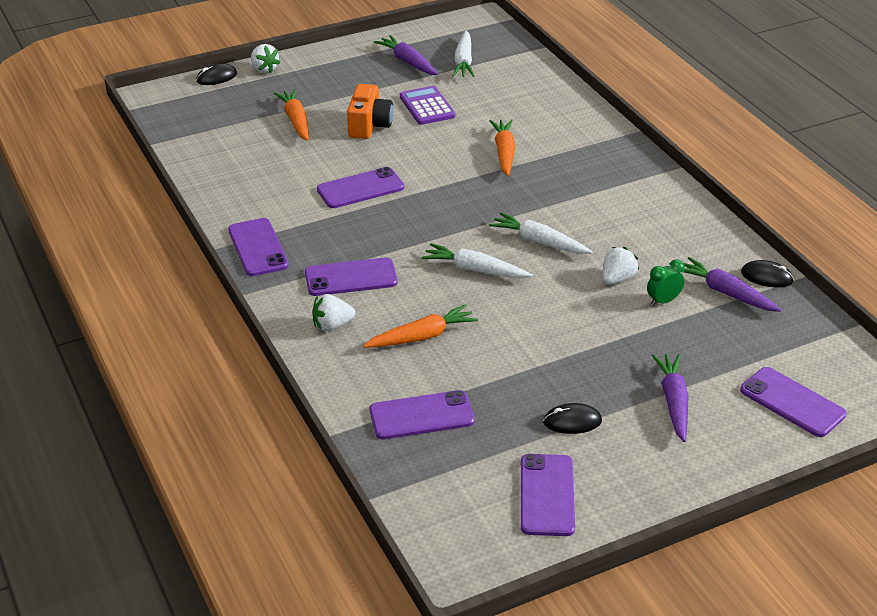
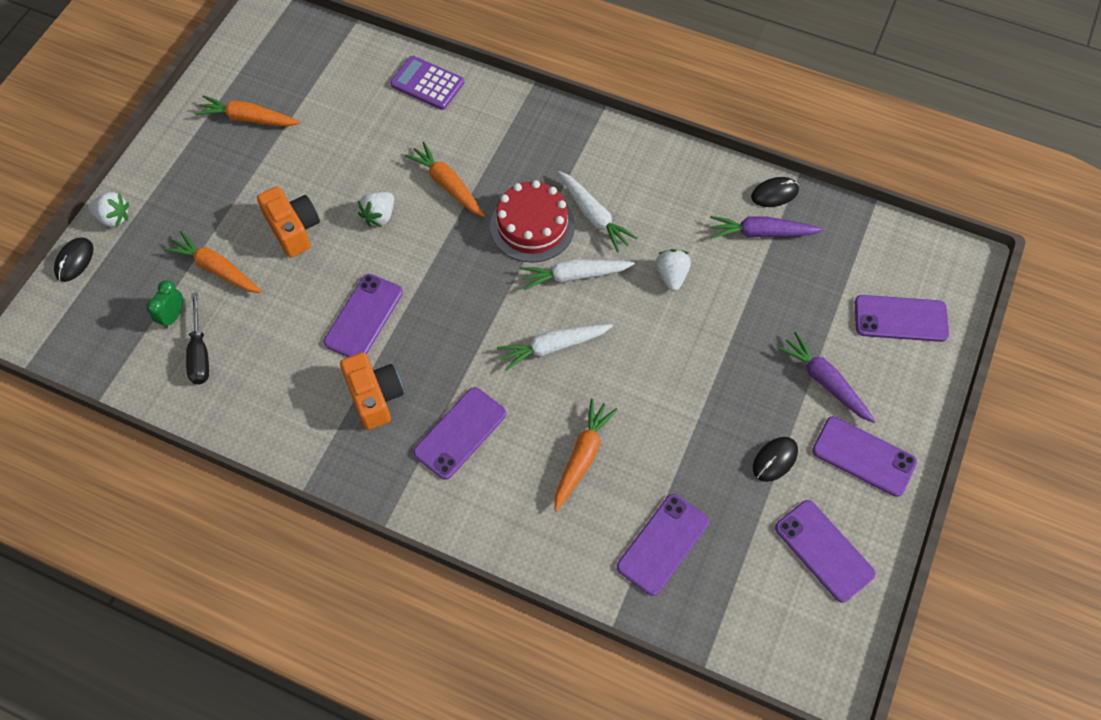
camera: 40 degrees left, 25 degrees up
purple phone [228,218,289,276] -> purple phone moved to [812,416,917,497]
white strawberry [312,294,355,331] -> white strawberry moved to [358,192,394,227]
purple carrot [374,35,438,75] -> orange carrot [195,95,300,126]
purple calculator [400,86,455,125] -> purple calculator moved to [390,56,464,110]
white carrot [452,30,474,77] -> white carrot moved to [558,171,638,252]
green clock [647,259,685,306] -> green clock moved to [146,280,183,329]
none -> black screwdriver [186,293,209,384]
none -> orange camera [340,352,404,430]
none -> red cake [490,180,575,263]

